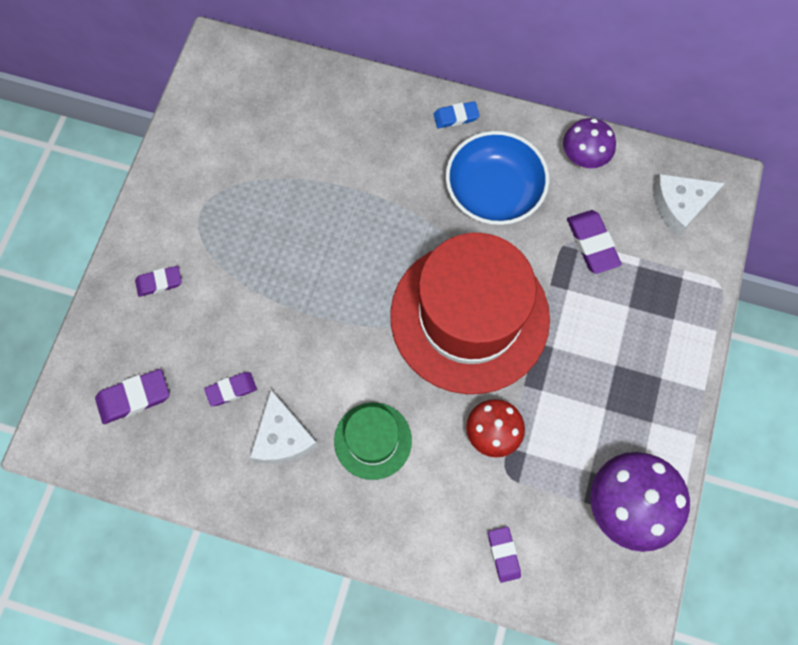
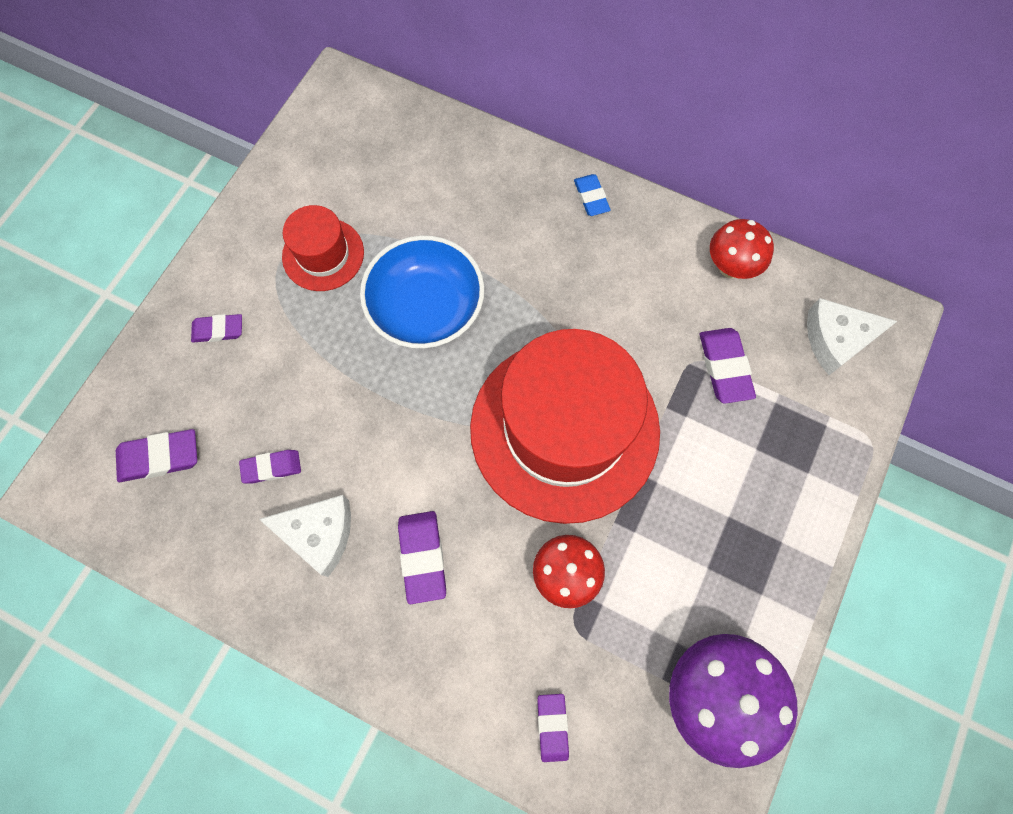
camera: 10 degrees right, 0 degrees up
white cheese [250,390,318,464] -> white cheese turned 75 degrees counterclockwise [259,495,351,577]
green hat [334,403,412,480] -> purple eraser [398,511,446,604]
blue eraser [433,101,480,128] -> blue eraser turned 75 degrees clockwise [574,174,610,216]
blue bowl [446,131,549,225] -> blue bowl moved to [360,235,484,349]
purple mushroom [563,118,616,168] -> red mushroom [710,219,774,279]
none -> red hat [282,205,364,291]

